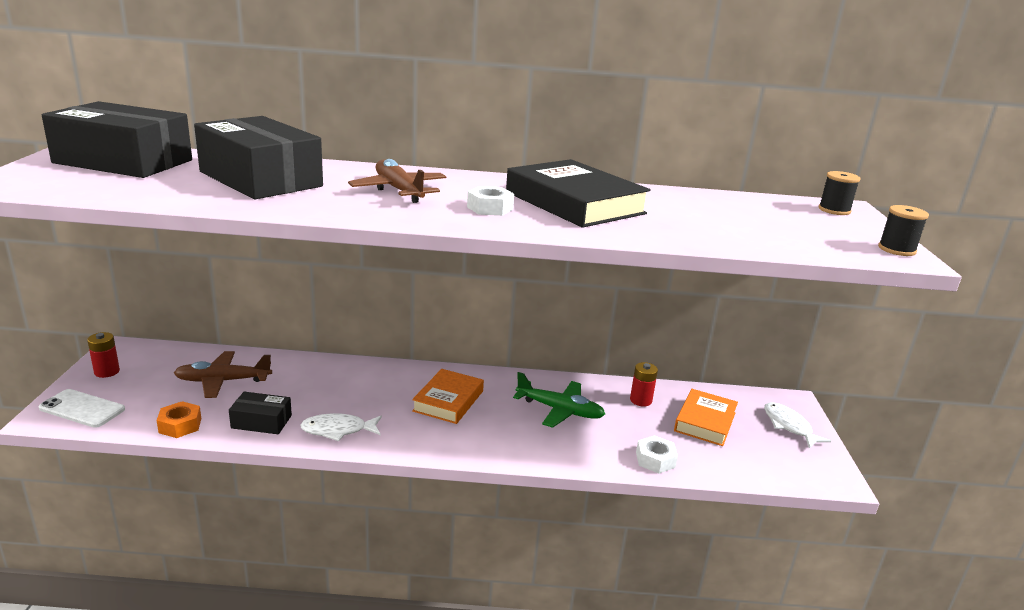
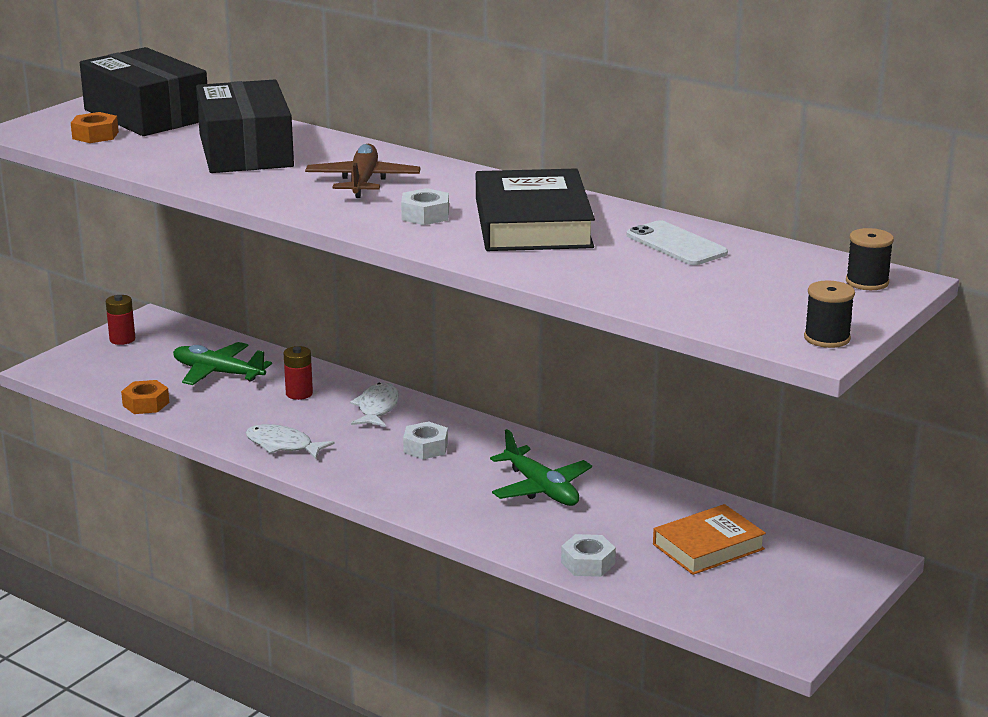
camera: 35 degrees right, 0 degrees up
white phone [38,389,125,428] -> white phone moved to [627,220,728,265]
brown plane [174,351,272,398] -> green plane [173,342,272,385]
black box [229,392,292,434] -> none
orange book [412,369,484,424] -> white nut [403,421,448,459]
red battery [630,362,658,407] -> red battery moved to [284,346,313,400]
white fish [764,402,831,448] -> white fish moved to [350,382,399,427]
none -> orange nut [71,112,119,143]

